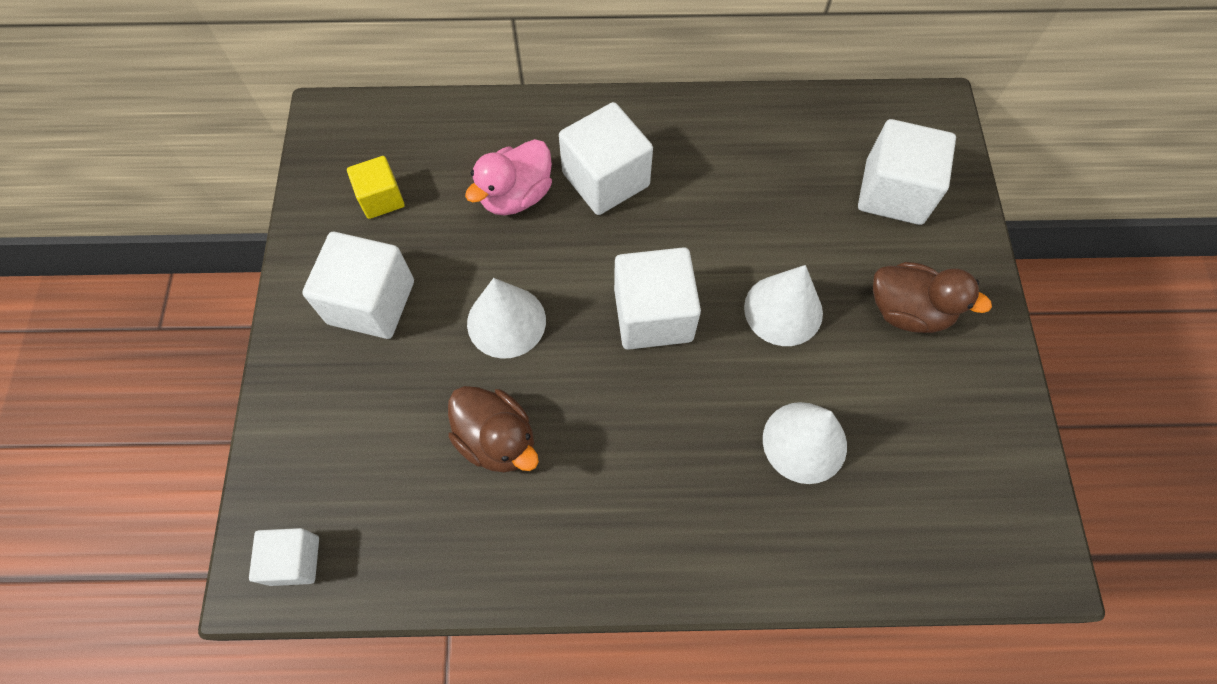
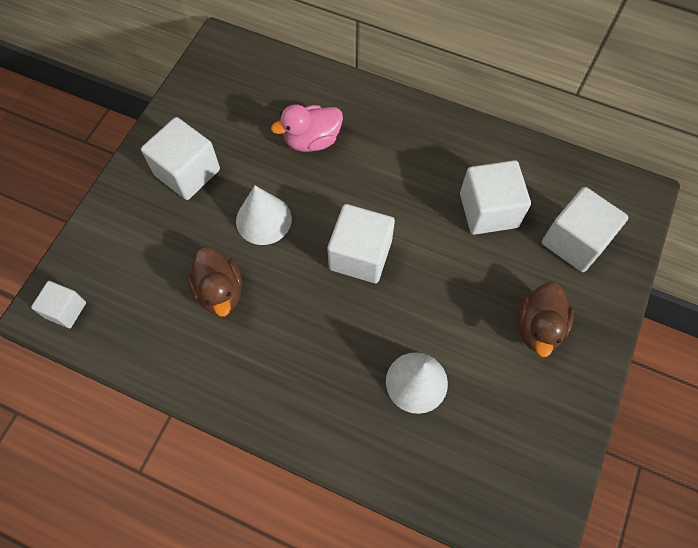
camera: 25 degrees right, 0 degrees up
yellow cube [347,156,405,219] -> none
white cube [559,102,653,215] -> white cube moved to [460,160,531,235]
white cone [744,265,823,346] -> none
brown duck [873,262,992,333] -> brown duck turned 60 degrees clockwise [517,282,574,357]

